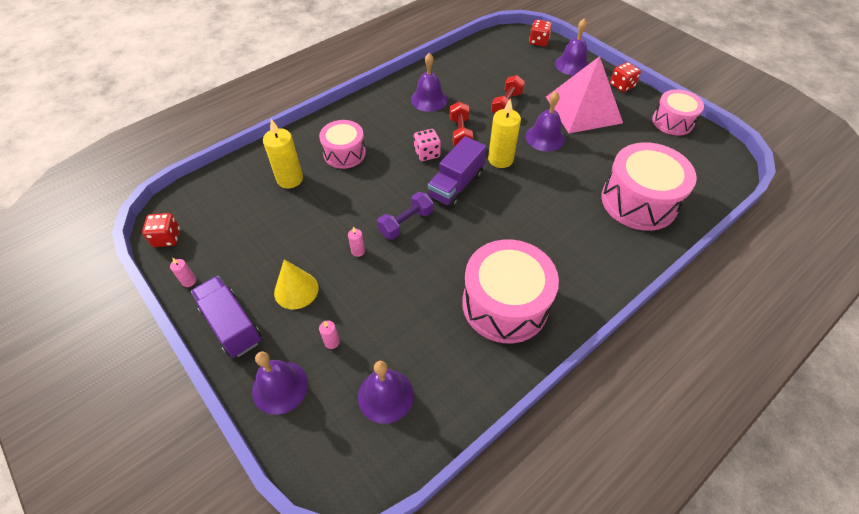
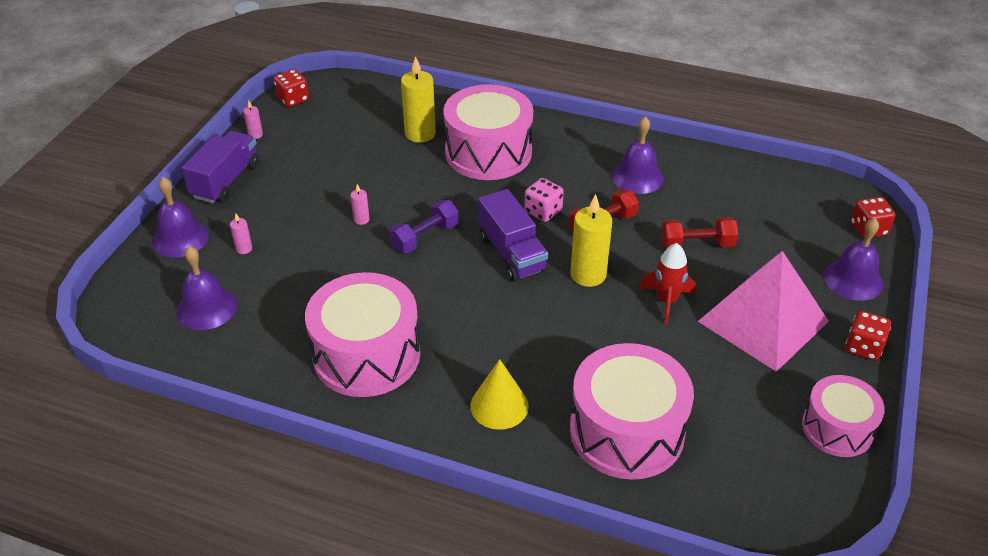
camera: 60 degrees right, 10 degrees down
yellow cone [274,259,319,309] -> yellow cone moved to [470,359,529,430]
pink drum [319,120,366,169] -> pink drum [443,84,533,180], size x1.64
purple dumbbell [377,192,433,239] -> purple dumbbell turned 60 degrees counterclockwise [389,200,459,253]
purple truck [428,136,486,208] -> purple truck turned 120 degrees counterclockwise [478,189,548,282]
purple bell [526,91,565,152] -> red rocket [639,243,696,325]

